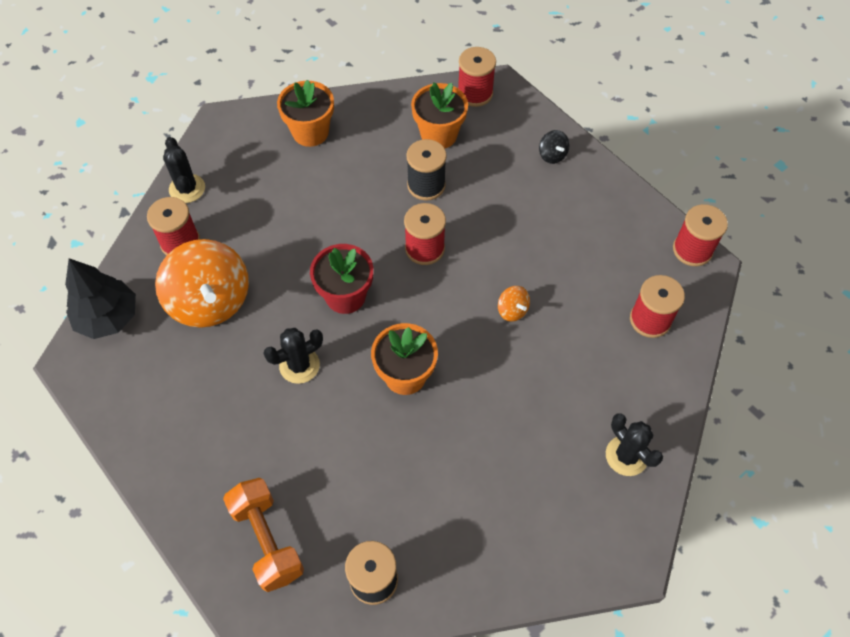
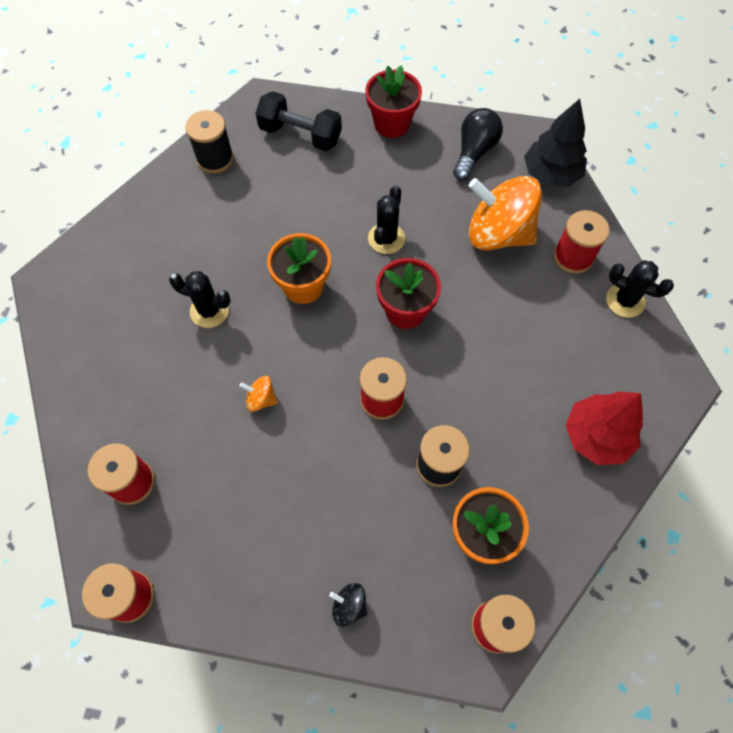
camera: 140 degrees right, 5 degrees up
orange dumbbell [223,478,304,592] -> black dumbbell [256,91,342,151]
orange flower pot [277,80,334,147] -> red tree [565,391,643,465]
black cactus [606,413,663,476] -> black cactus moved to [169,271,231,328]
none -> red flower pot [365,66,422,138]
none -> black light bulb [453,108,503,181]

